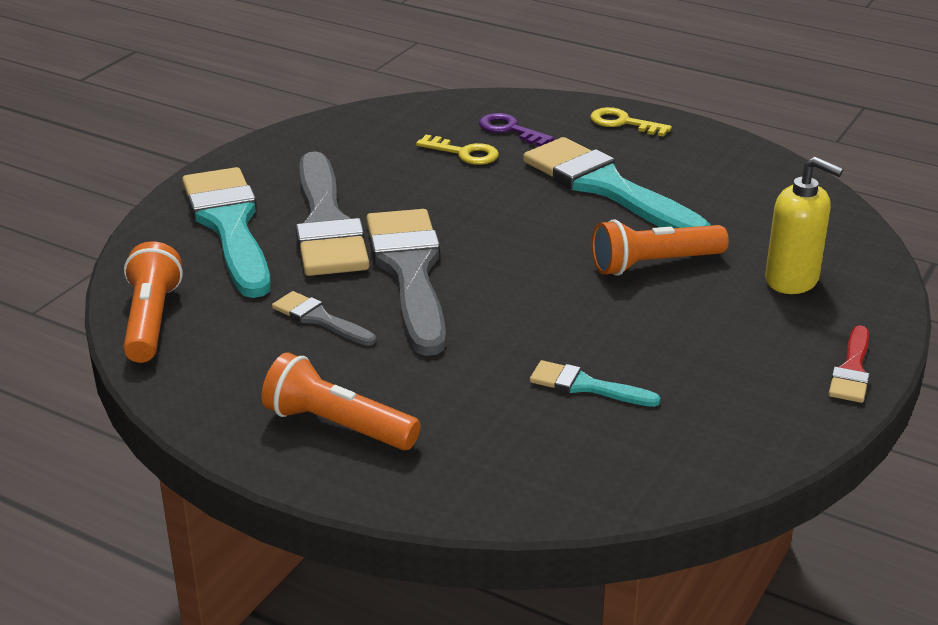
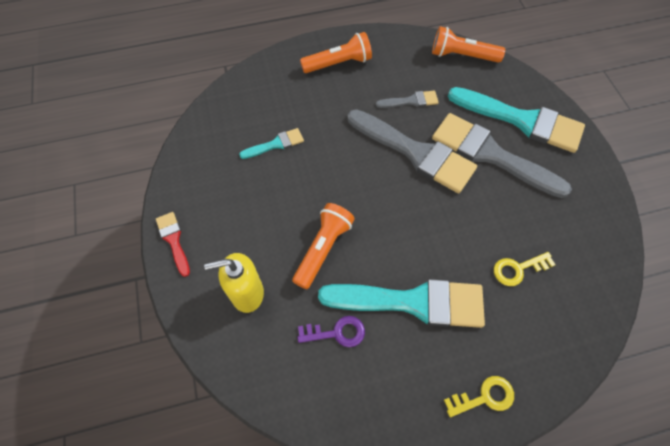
camera: 135 degrees right, 30 degrees up
orange flashlight [123,241,183,363] -> orange flashlight turned 150 degrees clockwise [432,26,505,63]
purple key [479,113,554,146] -> purple key moved to [297,316,365,347]

